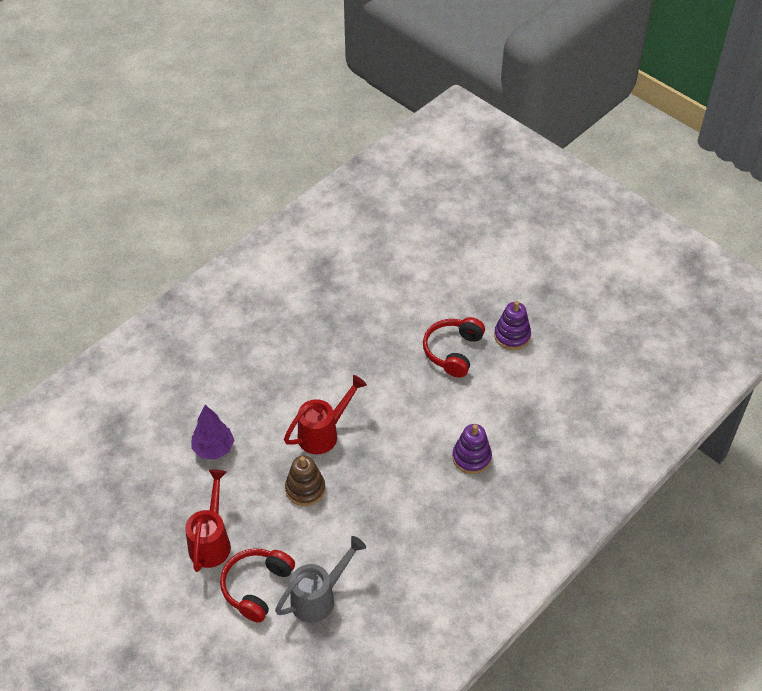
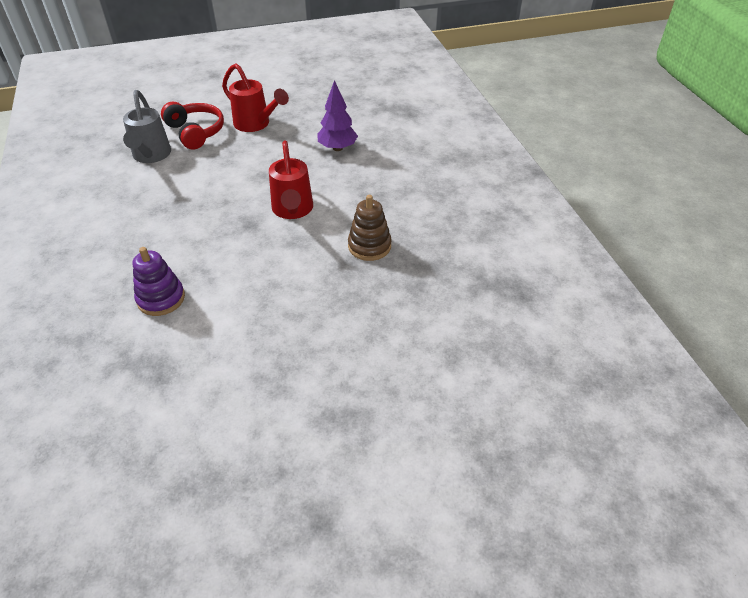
camera: 120 degrees right, 5 degrees down
brown stacking toy [285,455,325,506] -> brown stacking toy moved to [348,195,392,261]
red headphones [423,317,485,378] -> none
purple stacking toy [494,301,531,350] -> none

